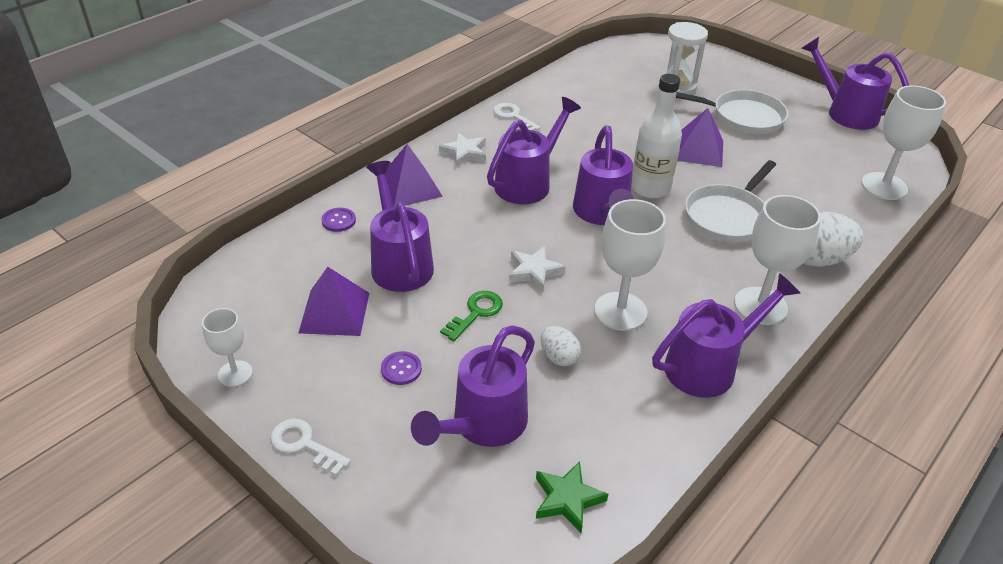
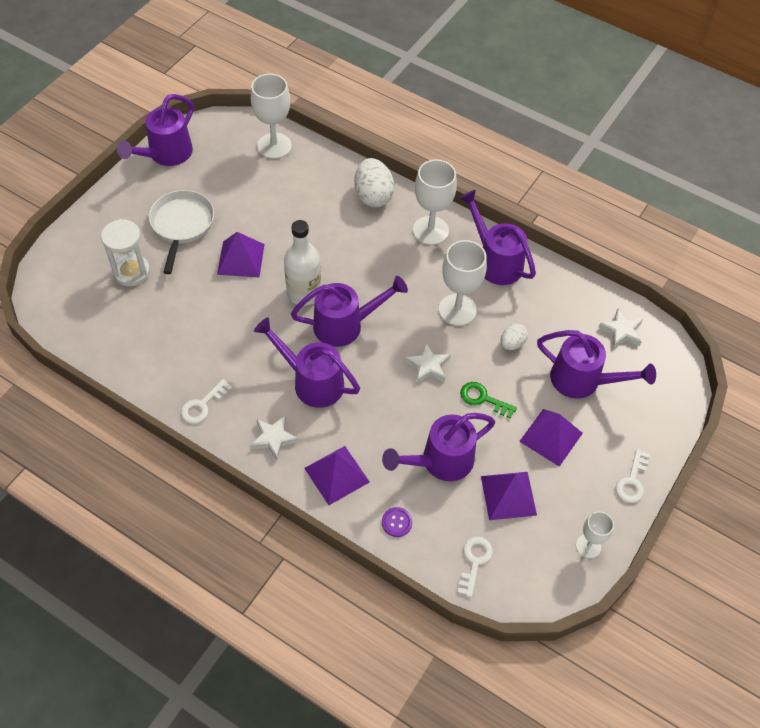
camera: 100 degrees left, 15 degrees up
purple button [381,351,422,385] -> purple pyramid [519,409,583,467]
green star [536,461,608,533] -> white star [598,309,643,348]
white pan [685,160,776,242] -> none
none -> white key [457,537,493,598]

